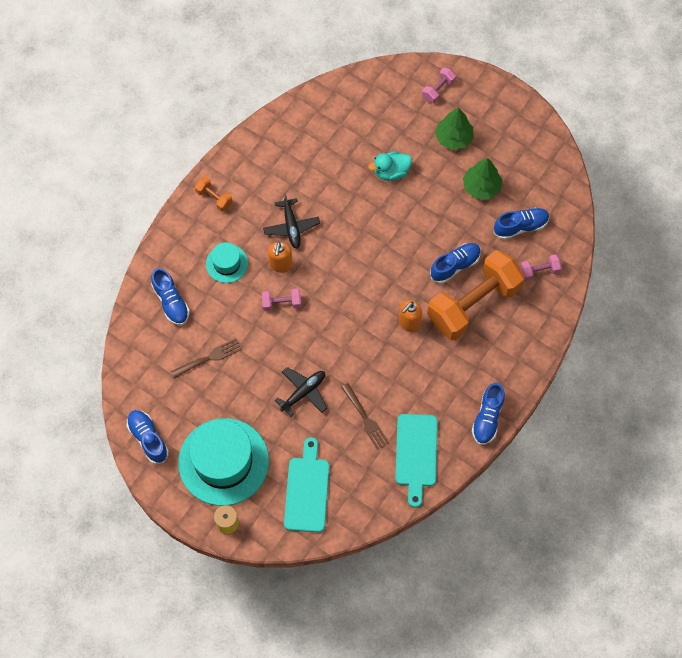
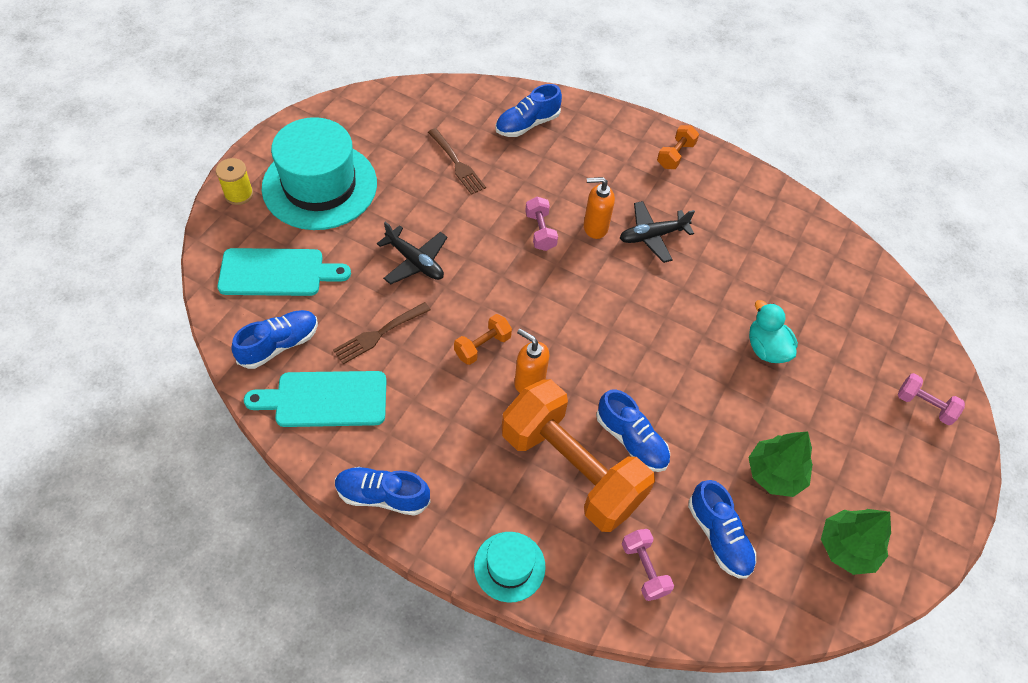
camera: 80 degrees right, 10 degrees down
blue shoe [127,410,169,464] -> blue shoe moved to [231,310,318,369]
turquoise hat [206,242,248,283] -> turquoise hat moved to [474,532,546,603]
green tree [435,107,474,150] -> green tree moved to [821,509,891,575]
none -> orange dumbbell [454,314,512,365]

